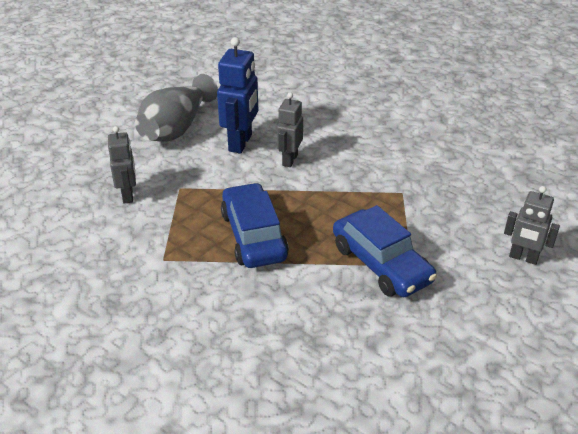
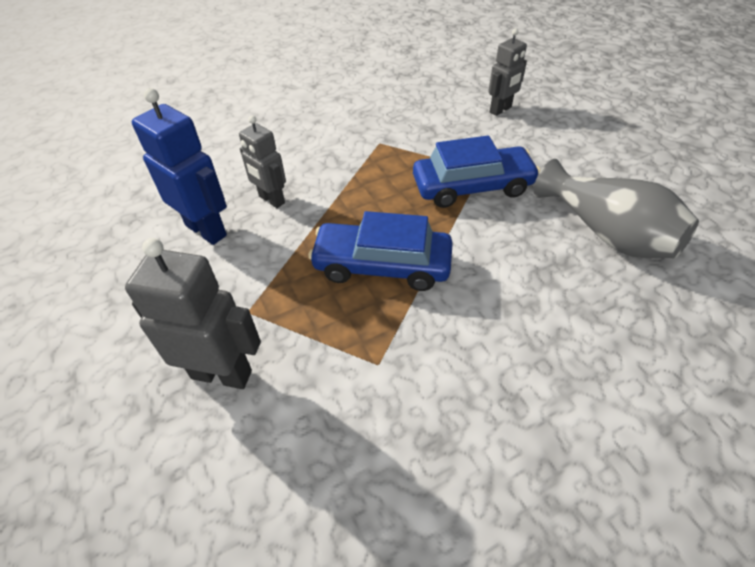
camera: 65 degrees left, 10 degrees up
grey robot [108,126,136,204] -> grey robot [125,238,261,389], size x1.53
grey vase [135,74,218,142] -> grey vase moved to [534,159,699,259]

